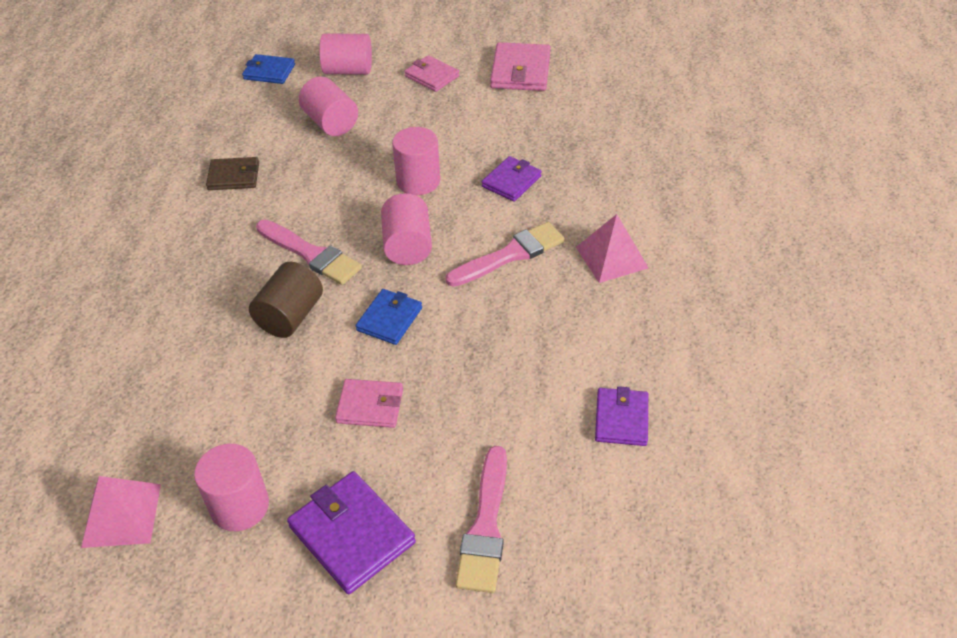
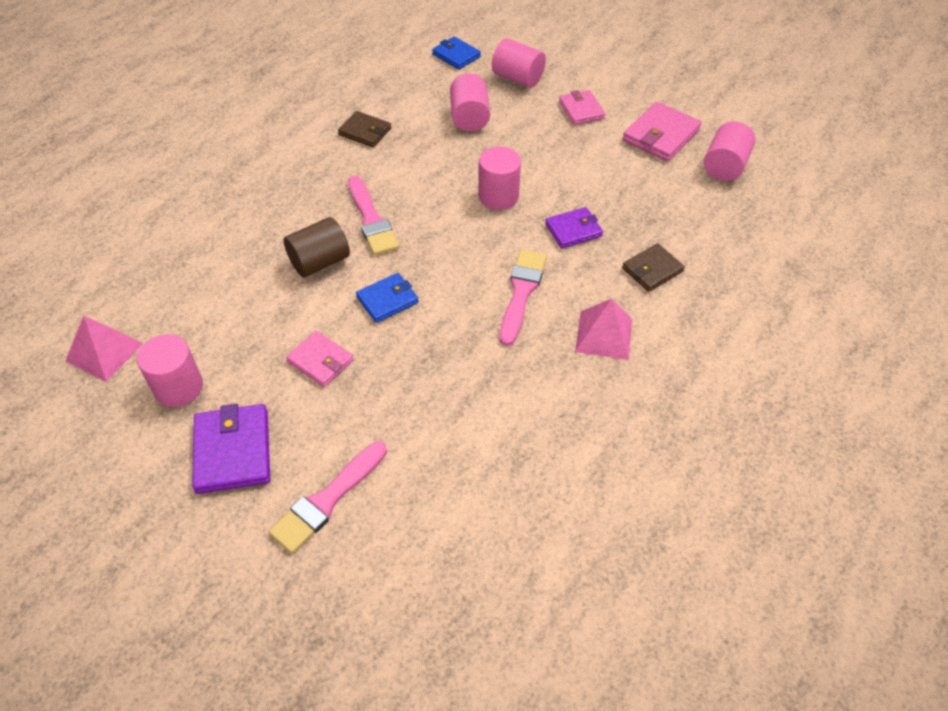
camera: 30 degrees right, 5 degrees up
pink cylinder [381,193,432,265] -> pink cylinder moved to [704,121,755,181]
pink brush [446,222,565,287] -> pink brush turned 75 degrees counterclockwise [500,250,547,346]
purple wallet [595,386,648,446] -> none
none -> brown wallet [622,243,685,292]

